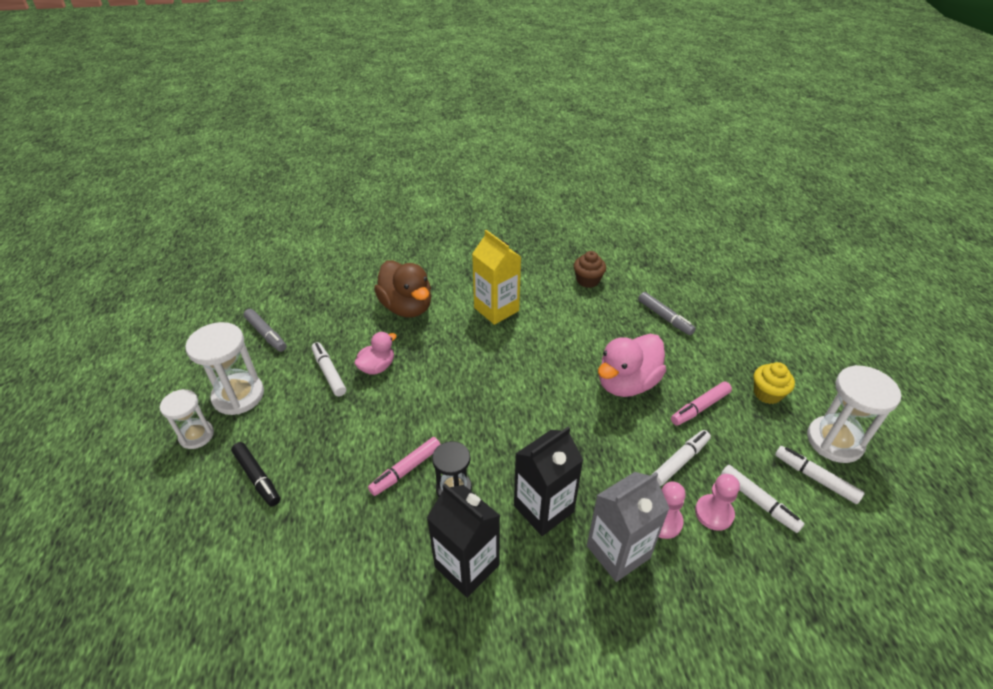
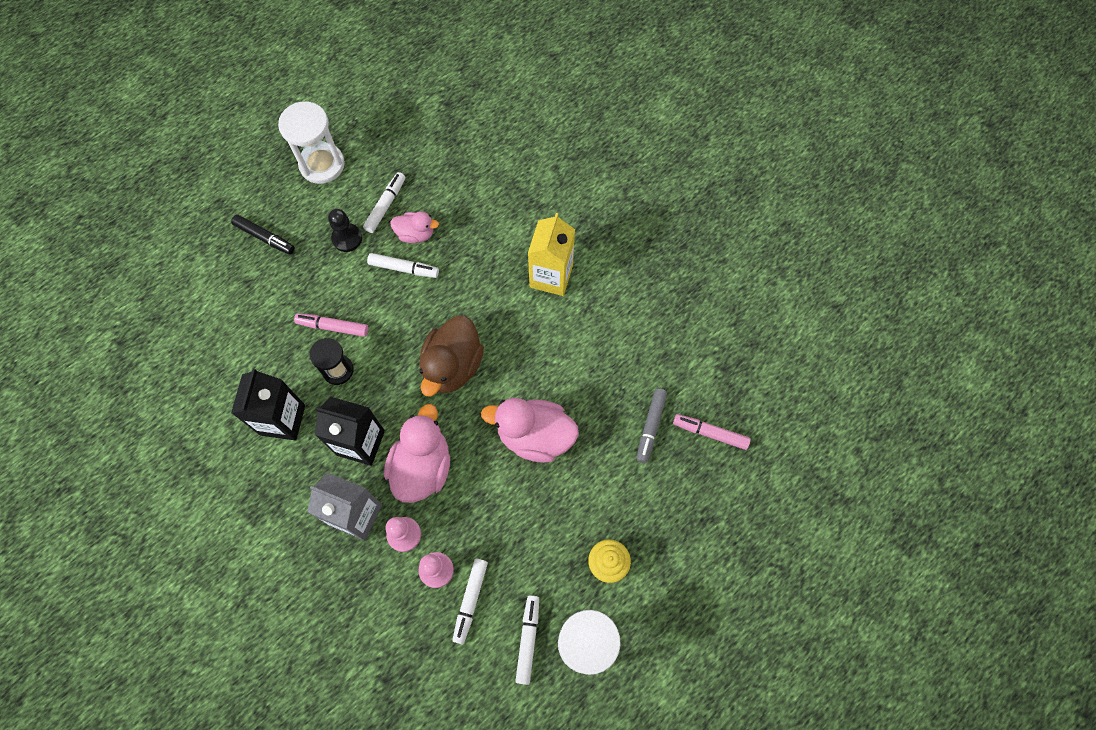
camera: 55 degrees right, 25 degrees up
white hourglass [160,389,214,449] -> none
black marker [231,442,280,506] -> black marker turned 75 degrees counterclockwise [231,215,295,255]
grey marker [243,309,287,352] -> none
brown duck [374,260,431,317] -> brown duck moved to [419,316,484,396]
brown cupcake [574,251,606,288] -> none
white marker [654,430,711,486] -> white marker moved to [367,253,439,278]
pink marker [671,381,732,426] -> pink marker moved to [673,414,751,450]
none -> black pawn [328,209,362,252]
none -> pink duck [384,404,450,503]

